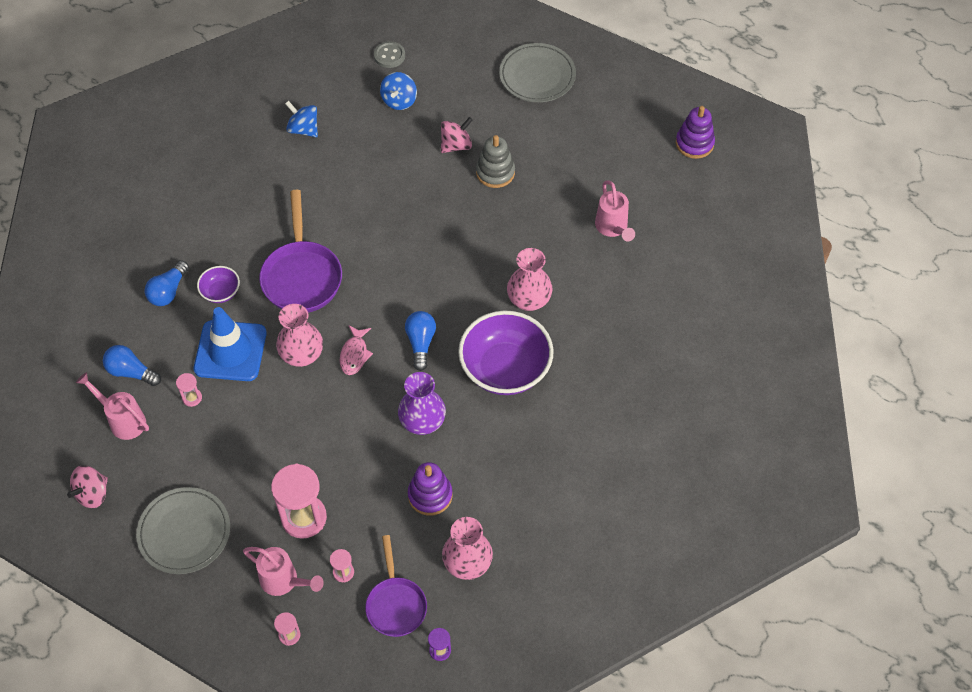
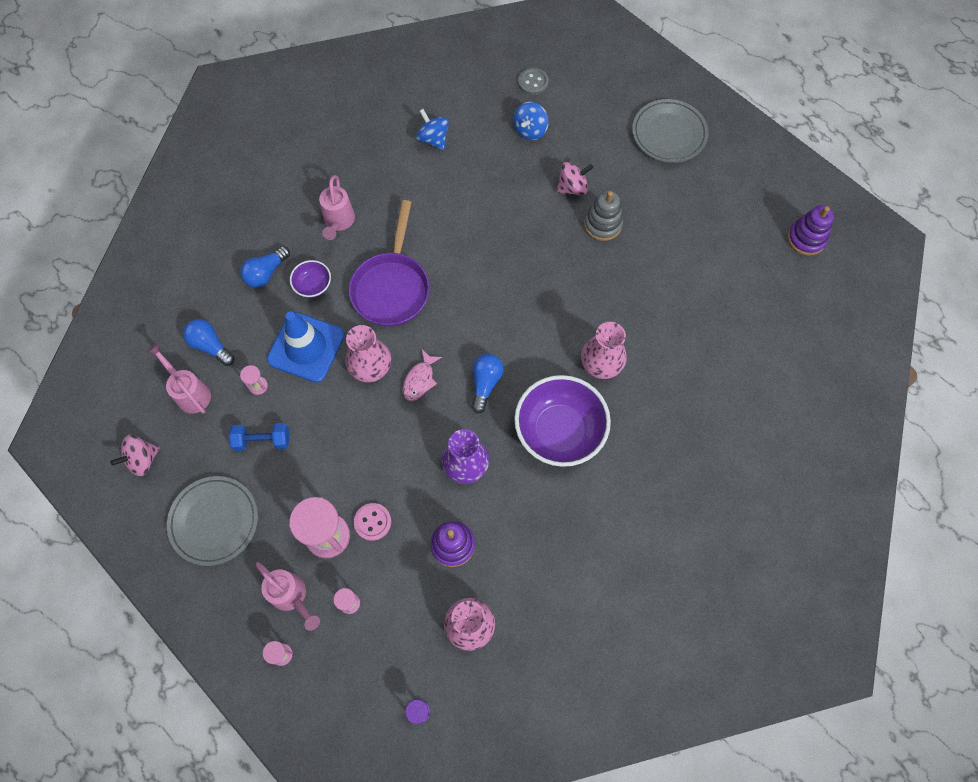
camera: 15 degrees right, 10 degrees up
purple pan [365,535,427,637] -> none
pink watering can [595,180,635,242] -> pink watering can moved to [319,175,355,240]
none -> blue dumbbell [229,423,290,451]
none -> pink button [354,503,391,541]

